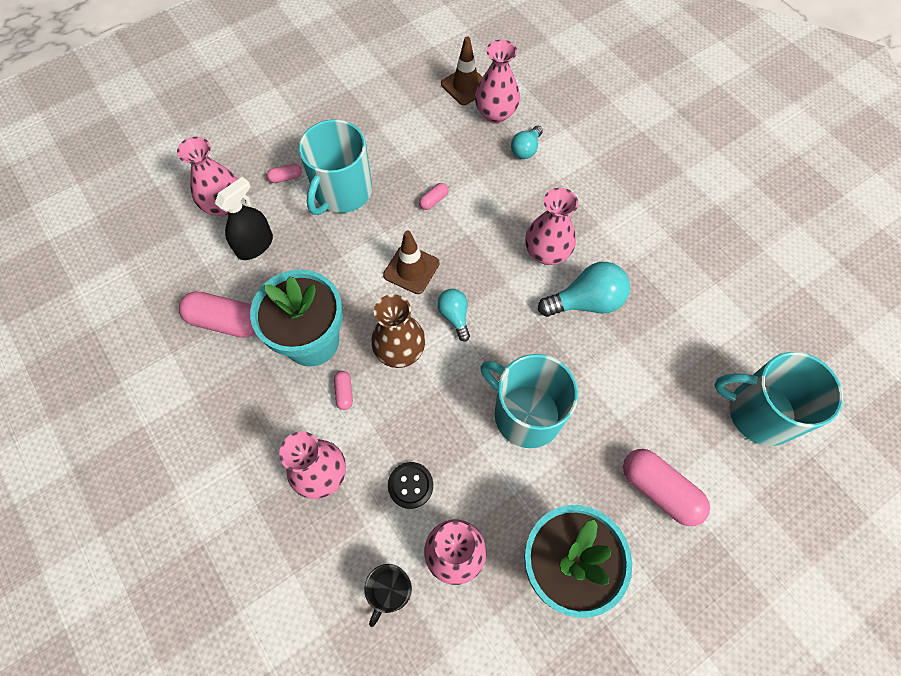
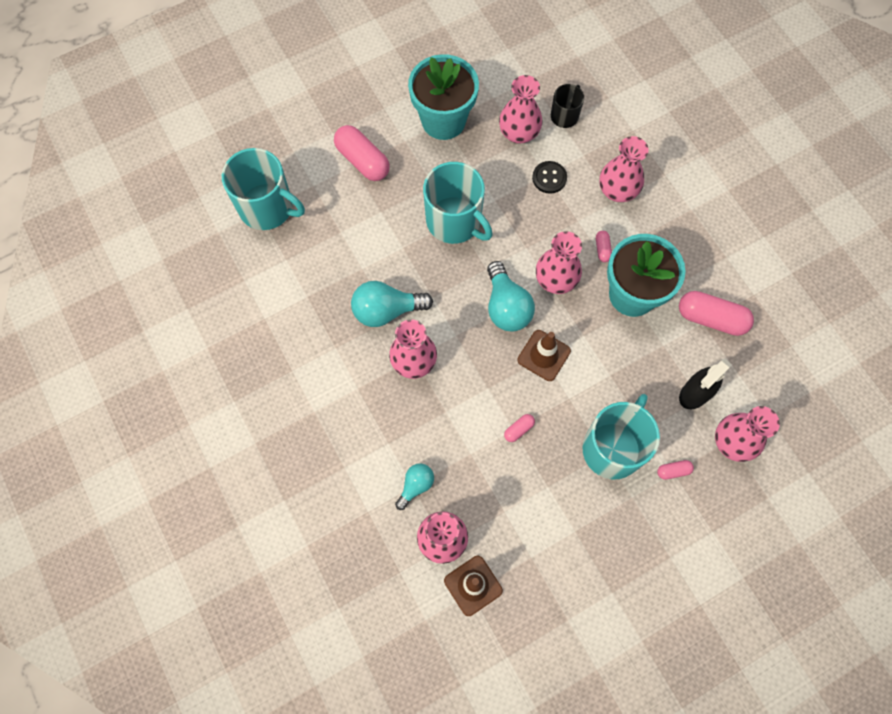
camera: 175 degrees left, 5 degrees up
brown vase [371,294,425,368] -> pink vase [536,231,582,294]
turquoise light bulb [437,289,470,342] -> turquoise light bulb [487,261,535,331], size x1.69

